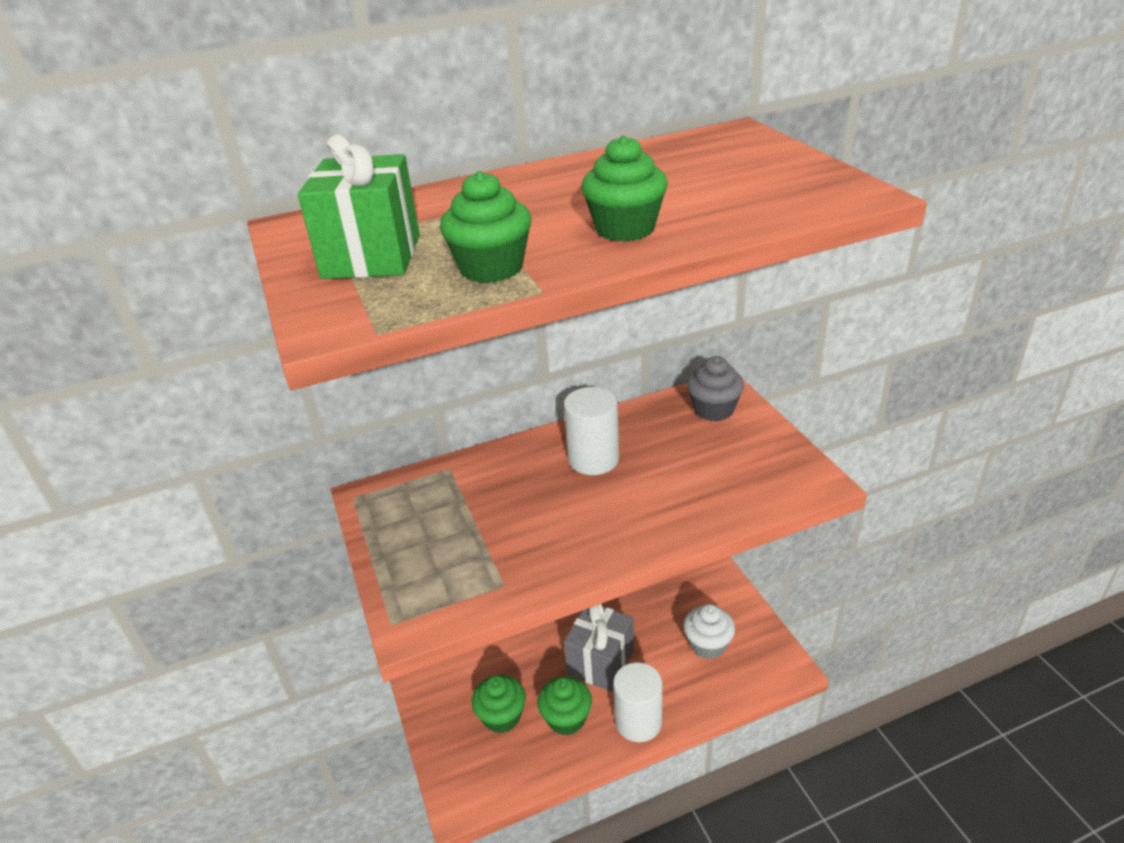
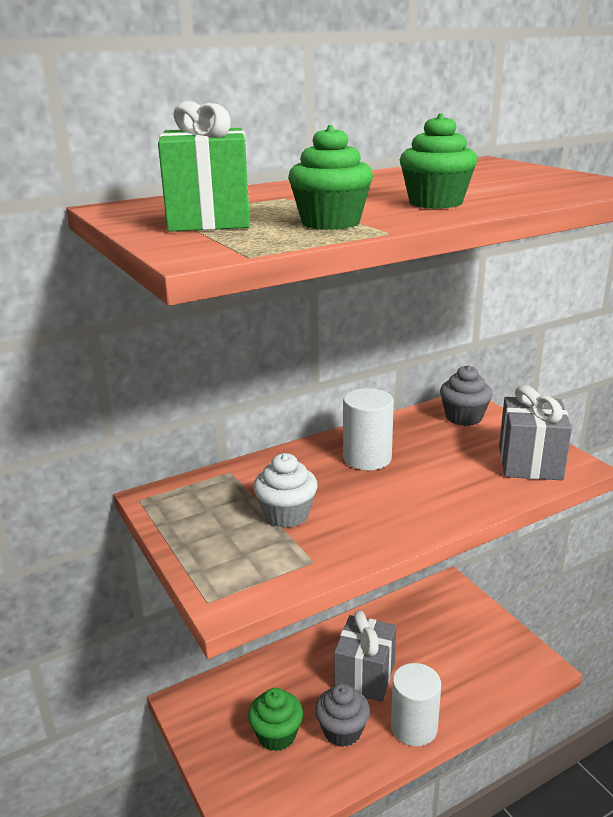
camera: 10 degrees left, 10 degrees down
green cupcake [537,676,592,735] -> grey cupcake [315,684,370,747]
white cupcake [683,604,735,659] -> white cupcake moved to [253,453,318,528]
none -> grey gift [499,385,572,480]

